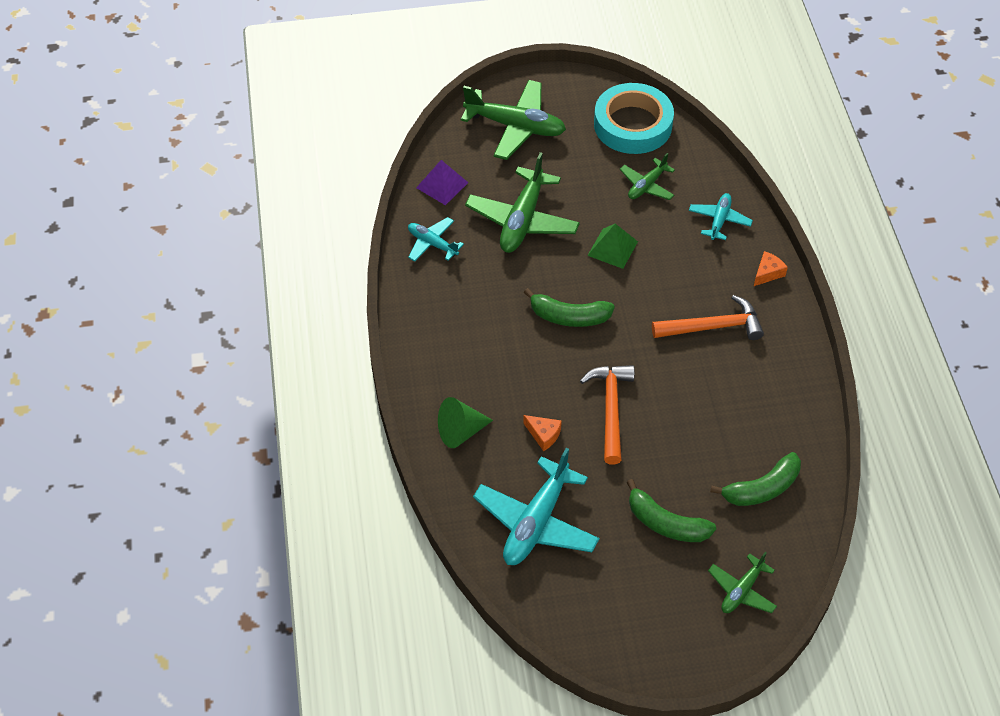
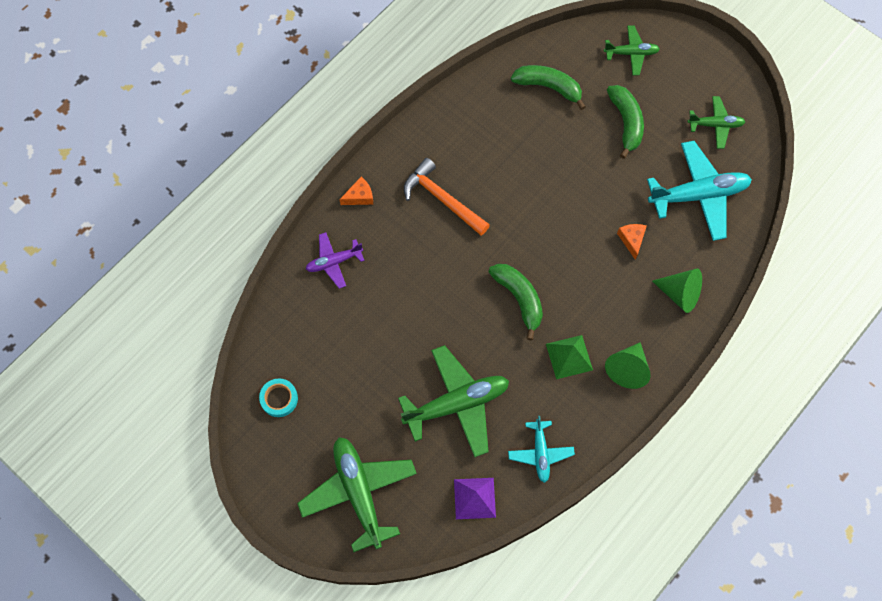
camera: 130 degrees left, 15 degrees up
orange hammer [580,365,634,465] -> none
green pyramid [587,224,638,269] -> green pyramid moved to [546,335,593,379]
turquoise tape [594,83,674,154] -> turquoise tape [259,379,298,417], size x0.45
green plane [620,153,675,200] -> green plane moved to [687,96,745,149]
turquoise plane [689,193,753,240] -> purple plane [306,232,365,289]
orange cheese [754,251,788,286] -> orange cheese turned 150 degrees clockwise [339,177,374,205]
none -> green cone [605,342,651,389]

